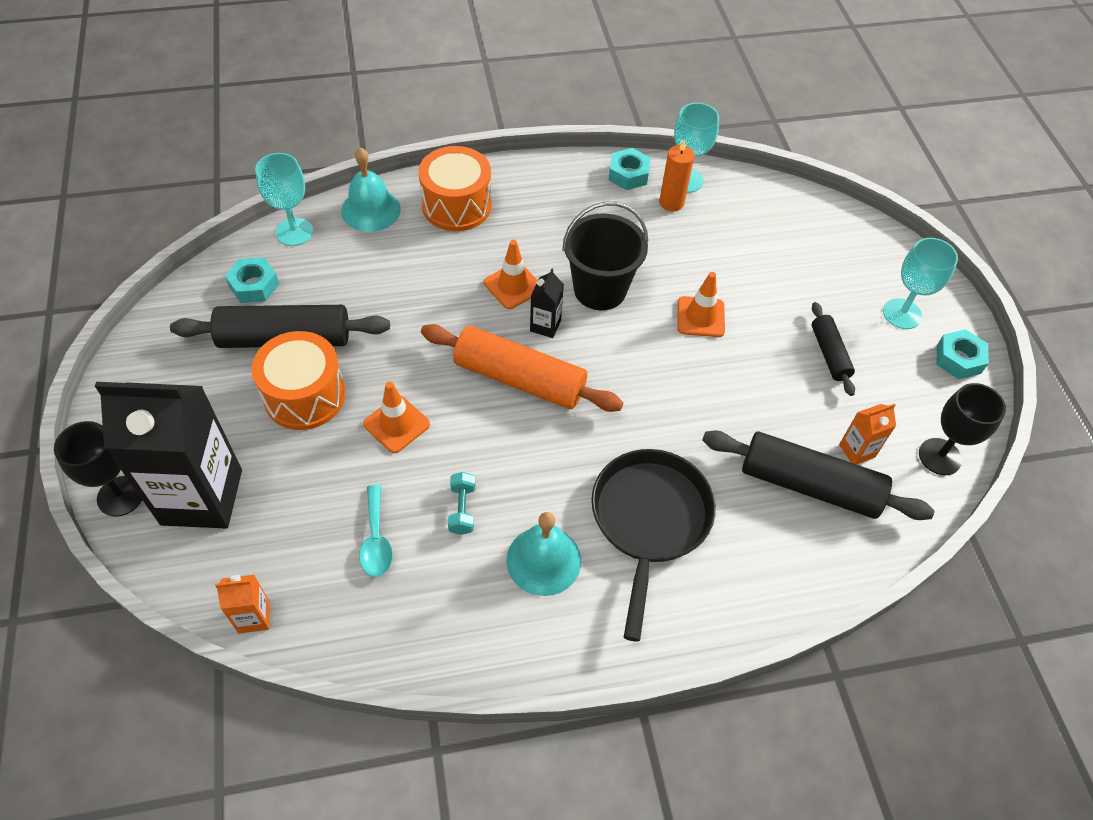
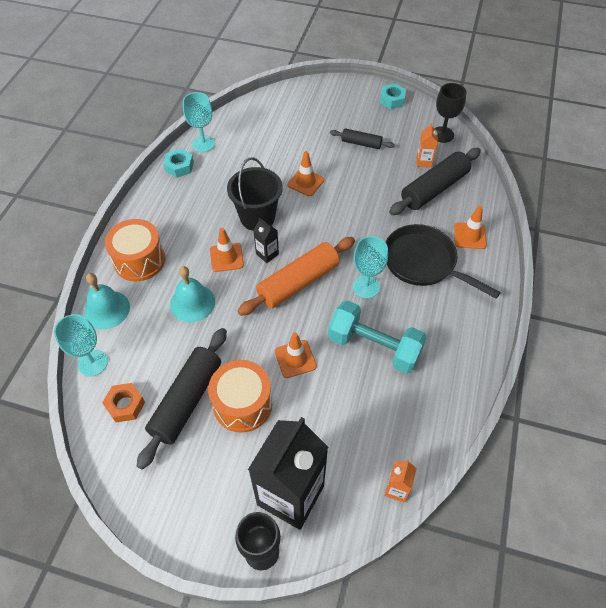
camera: 60 degrees left, 0 degrees up
turquoise nut [225,257,279,303] -> orange nut [102,383,145,423]
turquoise spoon [359,485,393,577] -> none
turquoise dumbbell [448,472,476,535] -> turquoise dumbbell [328,300,427,374], size x2.37
turquoise bell [506,512,581,596] -> turquoise bell moved to [170,266,215,322]
orange candle [659,140,695,211] -> none
turquoise goblet [883,238,958,329] -> turquoise goblet moved to [353,236,388,298]
none -> orange traffic cone [454,206,487,249]

